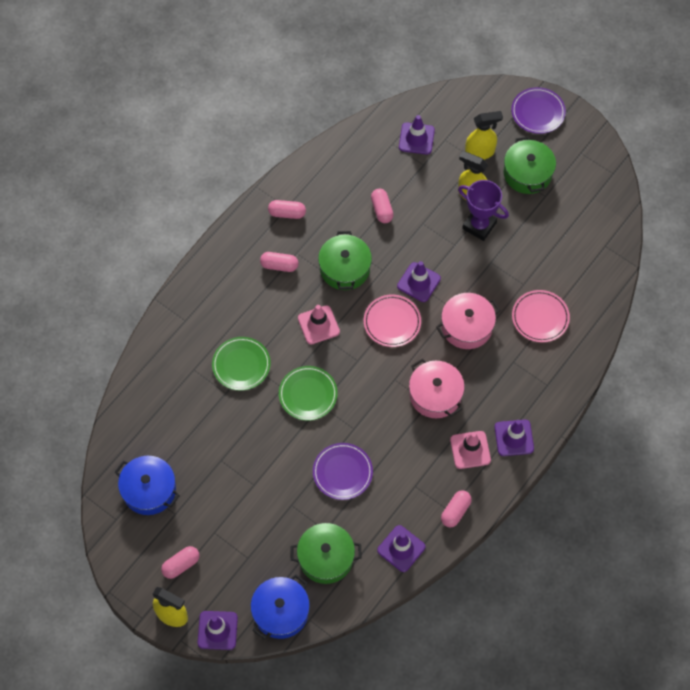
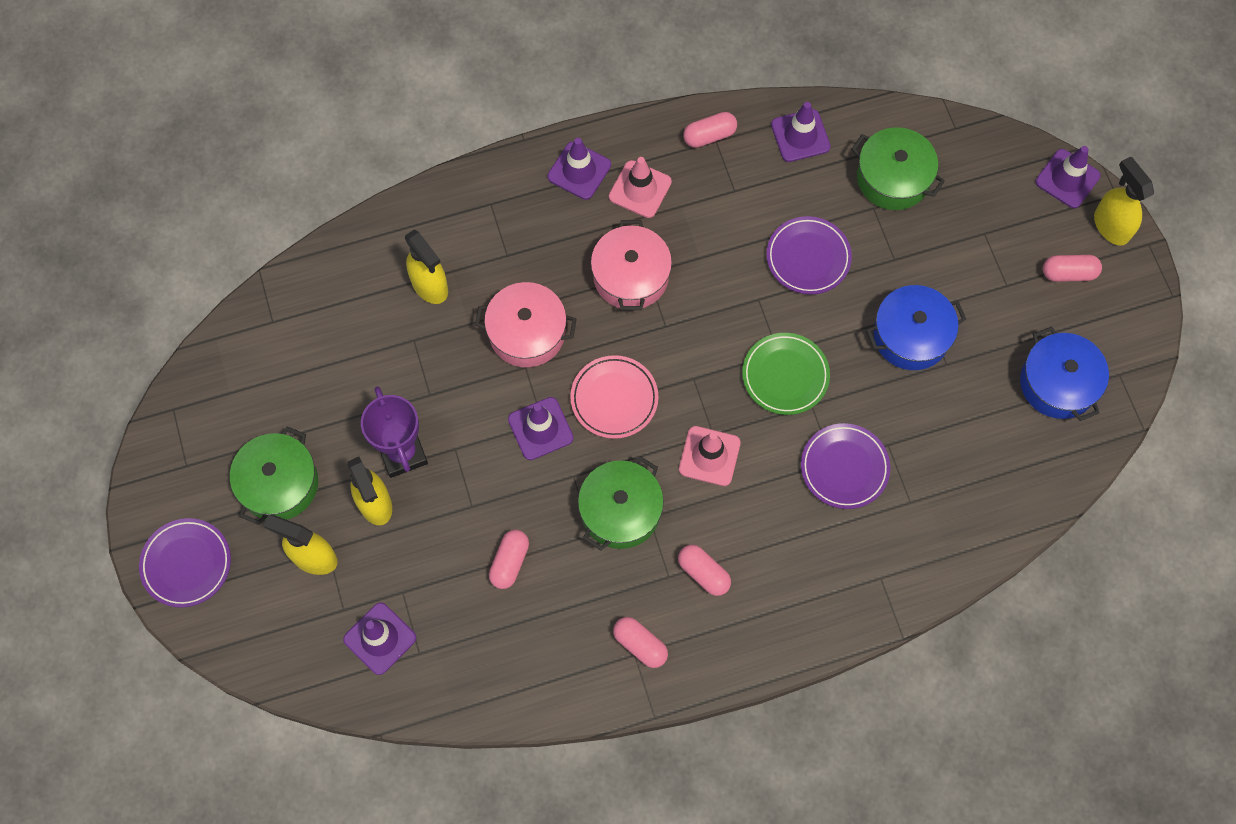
camera: 145 degrees left, 5 degrees up
green plate [212,337,271,391] -> purple plate [801,423,890,509]
blue pot [251,574,310,640] -> blue pot moved to [866,285,966,370]
pink plate [512,290,570,342] -> yellow spray bottle [405,229,448,304]

